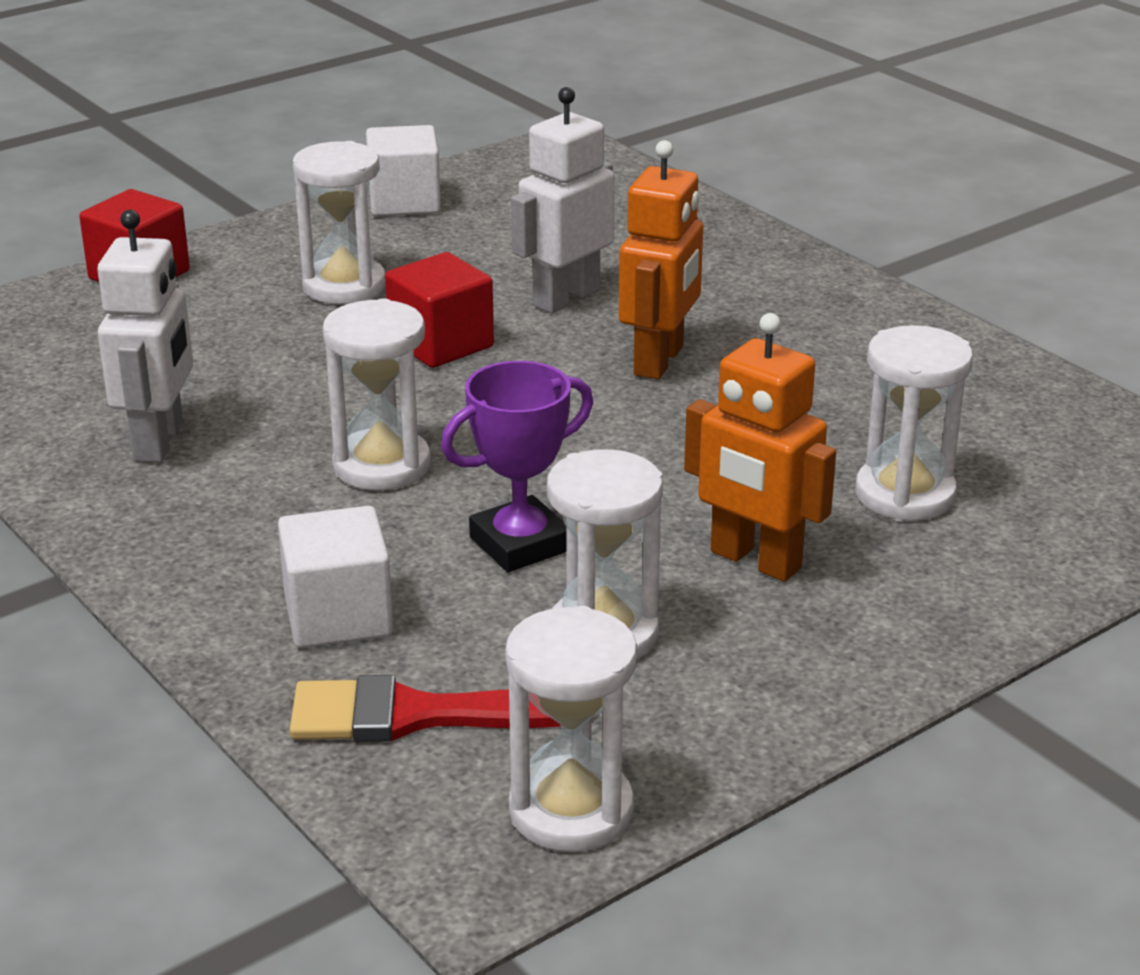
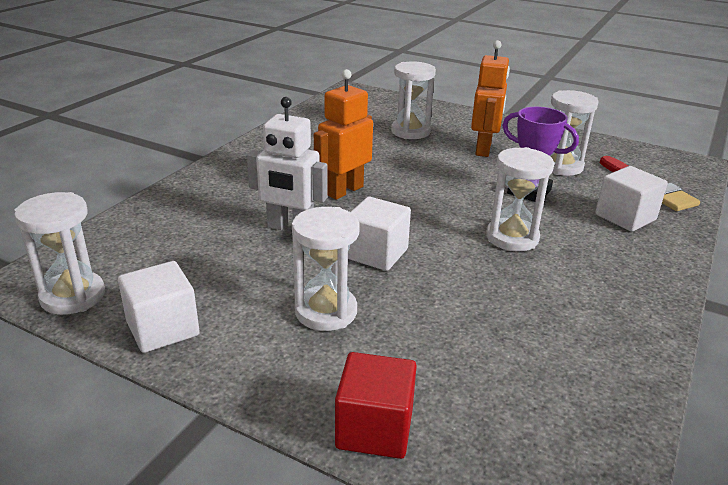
camera: 115 degrees left, 0 degrees up
white robot [97,210,193,462] -> none
red cube [385,252,494,368] -> white cube [348,197,411,271]
white hourglass [505,606,637,852] -> white hourglass moved to [14,192,105,315]
orange robot [619,140,703,380] -> orange robot turned 45 degrees counterclockwise [314,69,373,200]

